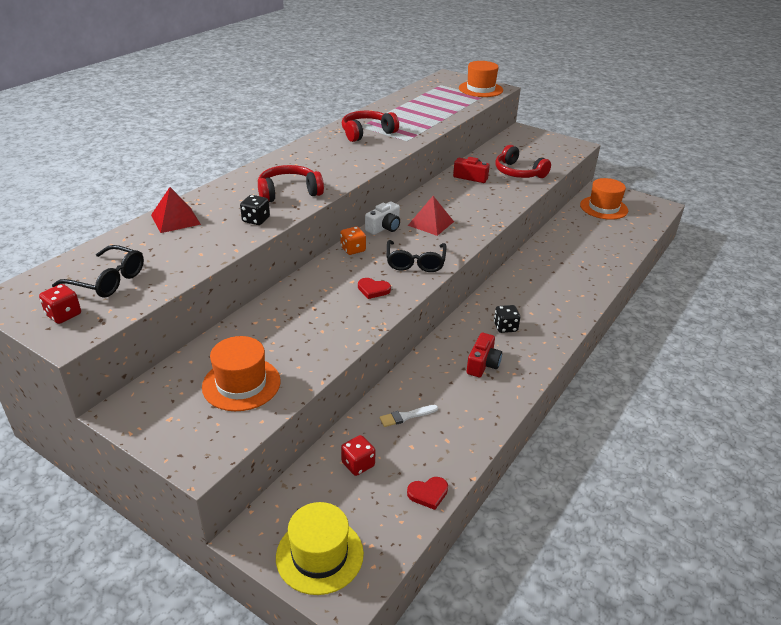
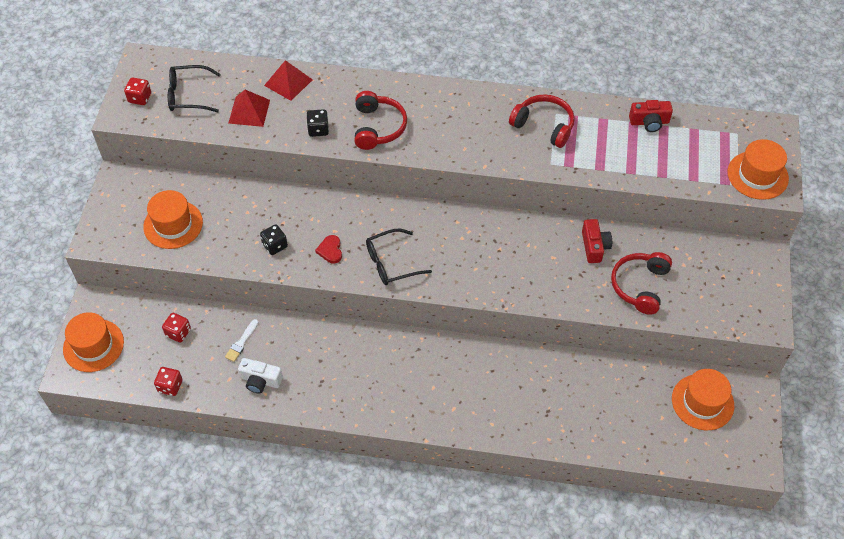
camera: 65 degrees right, 20 degrees up
black glasses [52,245,144,298] -> black glasses turned 90 degrees clockwise [168,65,221,112]
red headphones [258,165,324,202] -> red headphones turned 45 degrees clockwise [354,91,407,150]
yellow hat [276,502,364,595] -> orange hat [63,312,124,372]
orange dice [340,226,366,255] -> none
white camera [365,202,400,235] -> white camera moved to [238,358,283,393]
white brush [380,405,438,427] -> white brush turned 105 degrees counterclockwise [225,319,259,362]
red heart [407,477,448,510] -> red dice [154,367,183,396]
red pyramid [408,196,454,236] -> red pyramid moved to [228,90,270,127]
red camera [466,333,502,377] -> red camera moved to [629,100,673,132]
black dice [494,305,520,333] -> black dice moved to [260,224,288,255]

